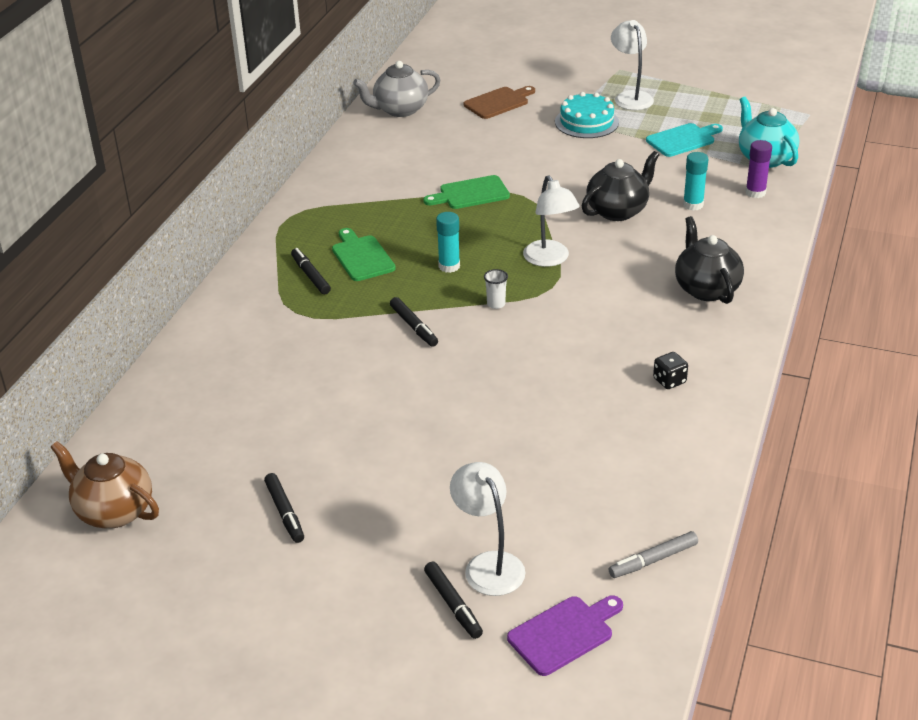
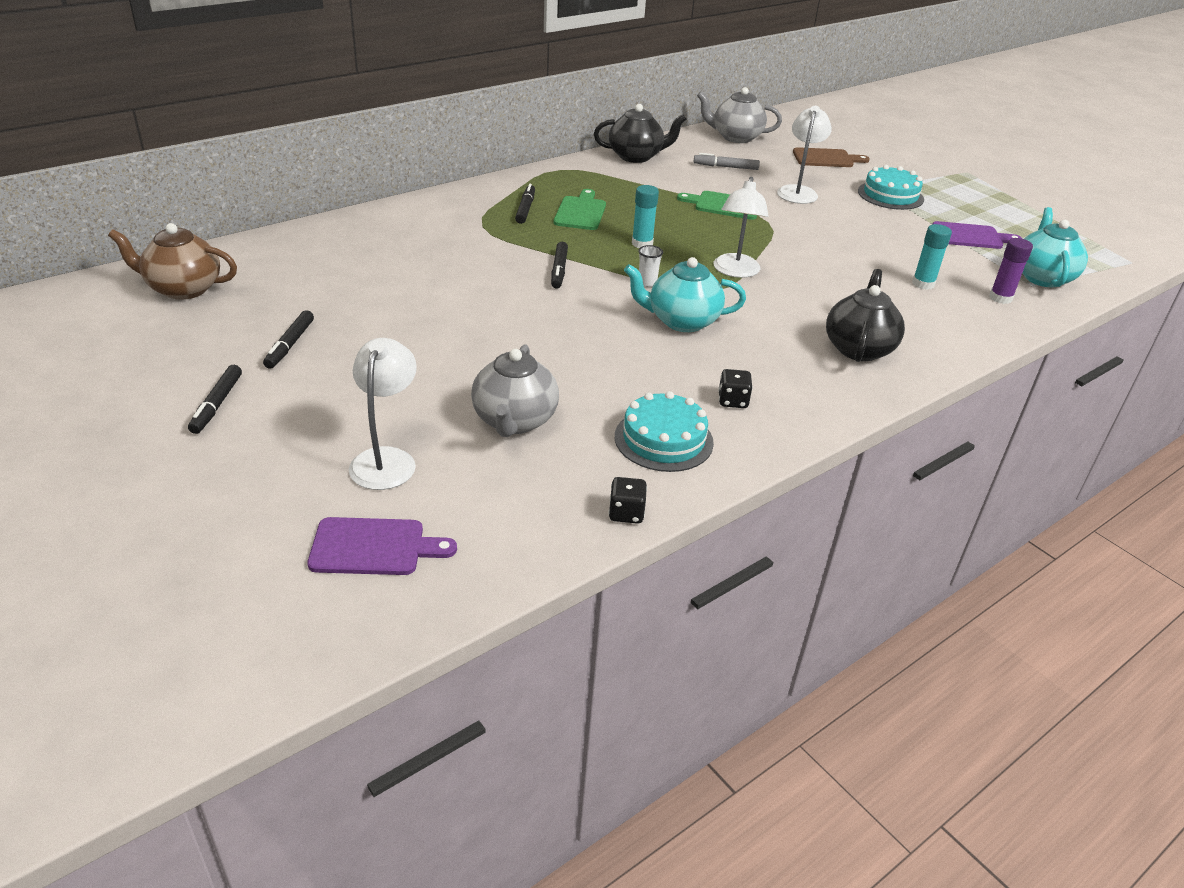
camera: 30 degrees right, 0 degrees up
brown teapot [50,441,159,528] -> brown teapot turned 60 degrees counterclockwise [108,223,237,300]
black marker [424,561,483,639] -> black marker moved to [188,365,242,434]
black teapot [582,151,659,221] -> black teapot moved to [594,104,687,163]
grey marker [609,531,698,578] -> grey marker moved to [694,153,760,170]
white lamp [611,20,654,110] -> white lamp moved to [777,106,832,204]
turquoise cutting board [646,123,723,157] -> purple cutting board [932,221,1021,249]
none -> grey teapot [471,344,559,437]
none -> black dice [609,477,647,524]
none -> turquoise cake [615,391,714,472]
none -> turquoise teapot [624,257,746,332]

